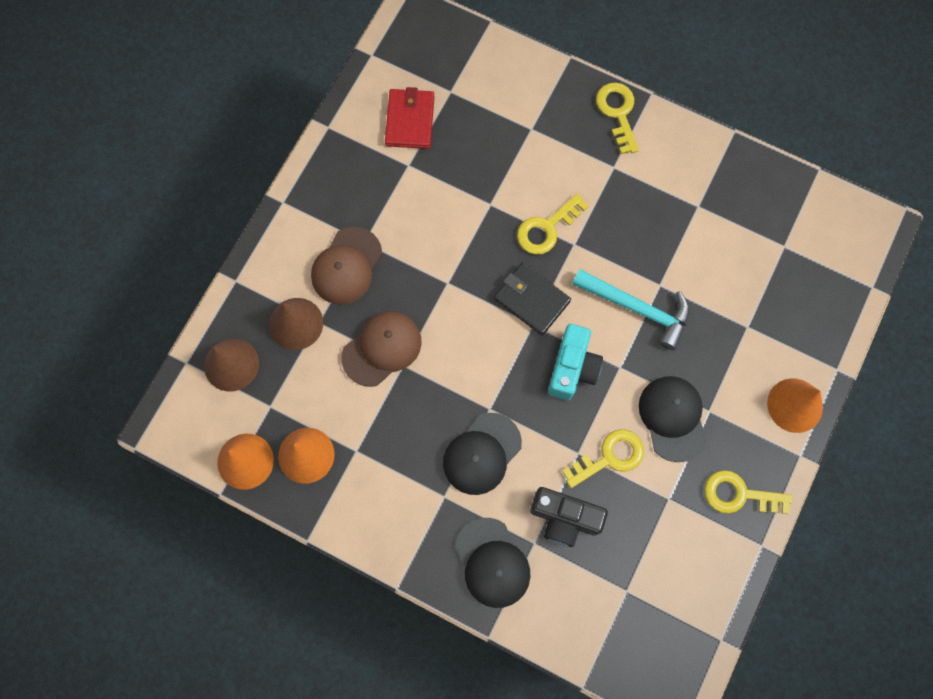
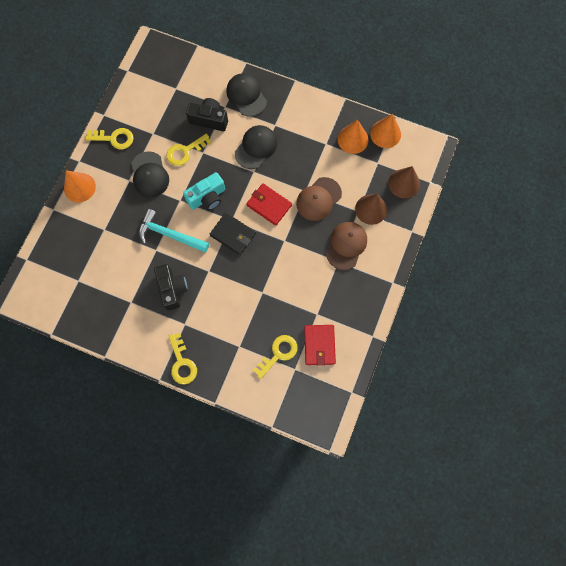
camera: 175 degrees right, 0 degrees up
yellow key [517,193,588,255] -> yellow key moved to [253,335,298,379]
turquoise camera [548,324,603,400] -> turquoise camera turned 135 degrees counterclockwise [183,172,225,210]
none -> black camera [154,264,188,310]
none -> red wallet [246,183,292,226]

